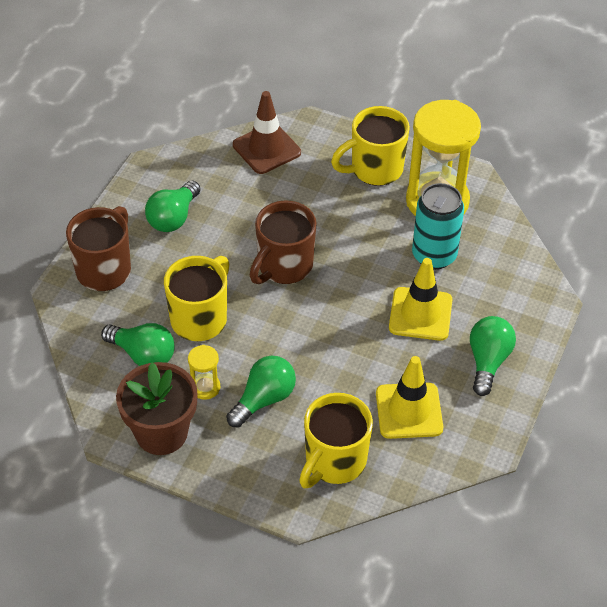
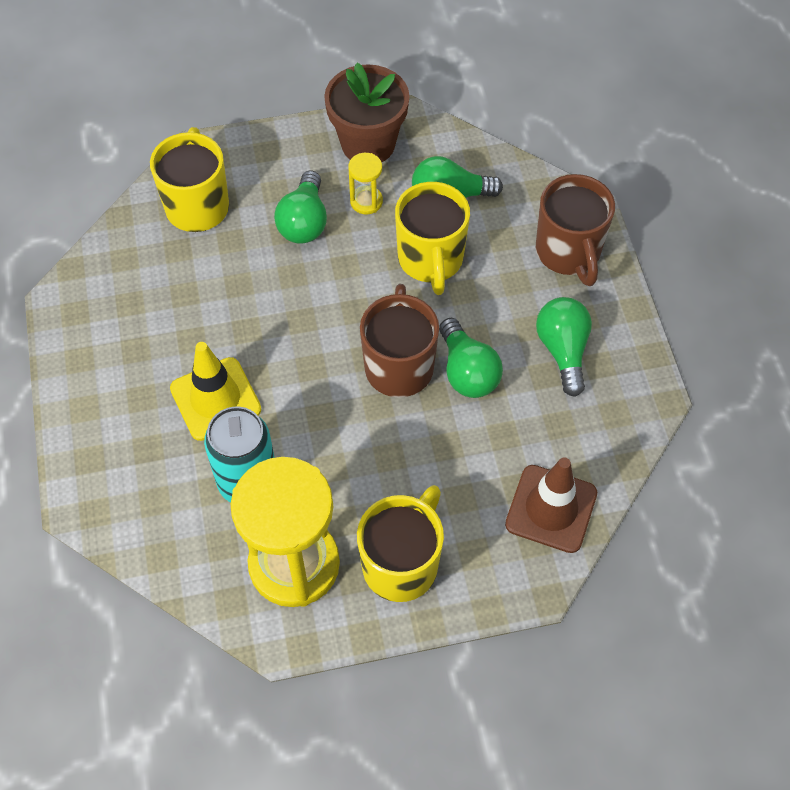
camera: 145 degrees right, 10 degrees up
yellow traffic cone [376,356,443,439] -> none
green light bulb [470,316,516,396] -> green light bulb moved to [439,318,503,398]

